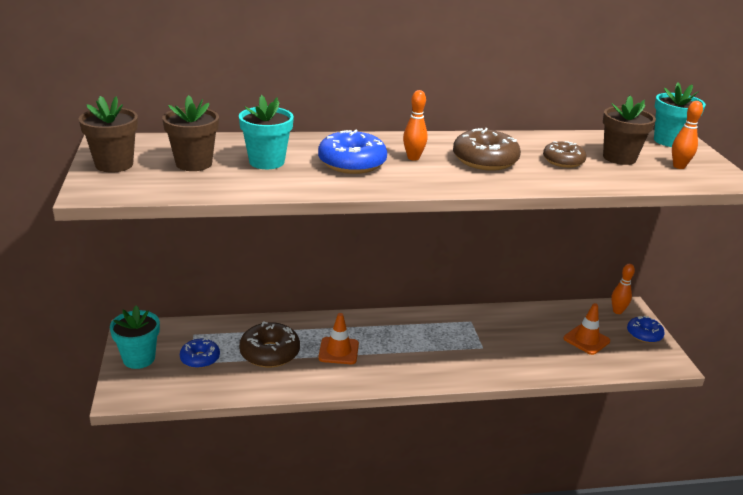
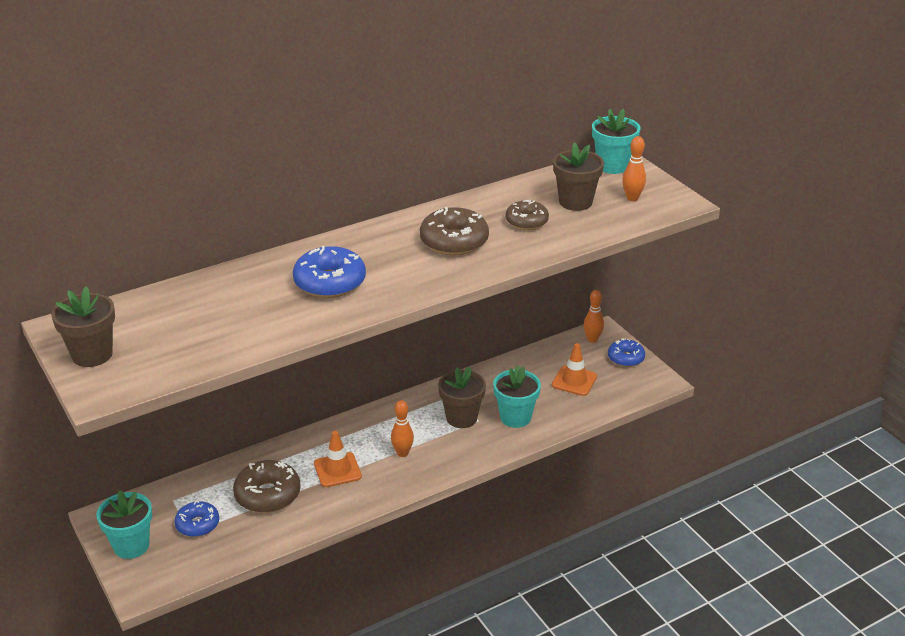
camera: 20 degrees left, 5 degrees up
brown flower pot [162,95,219,171] -> brown flower pot moved to [438,367,486,428]
turquoise flower pot [239,95,294,169] -> turquoise flower pot moved to [493,366,541,428]
orange bowling pin [403,90,427,161] -> orange bowling pin moved to [391,400,414,457]

